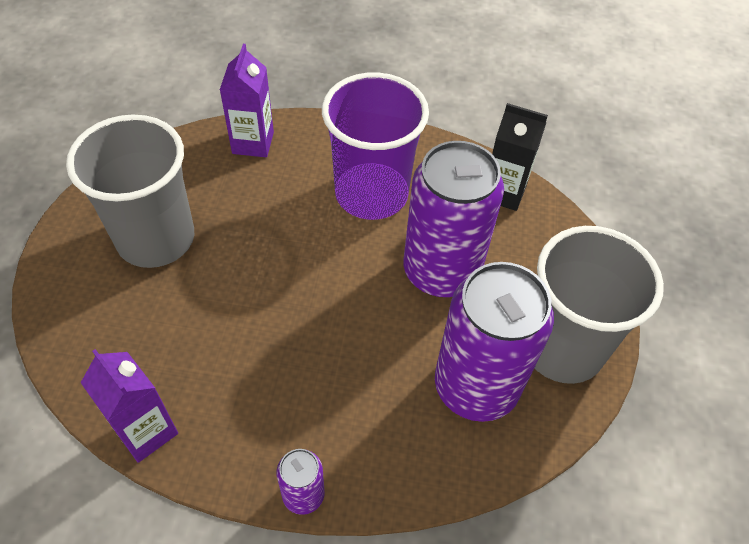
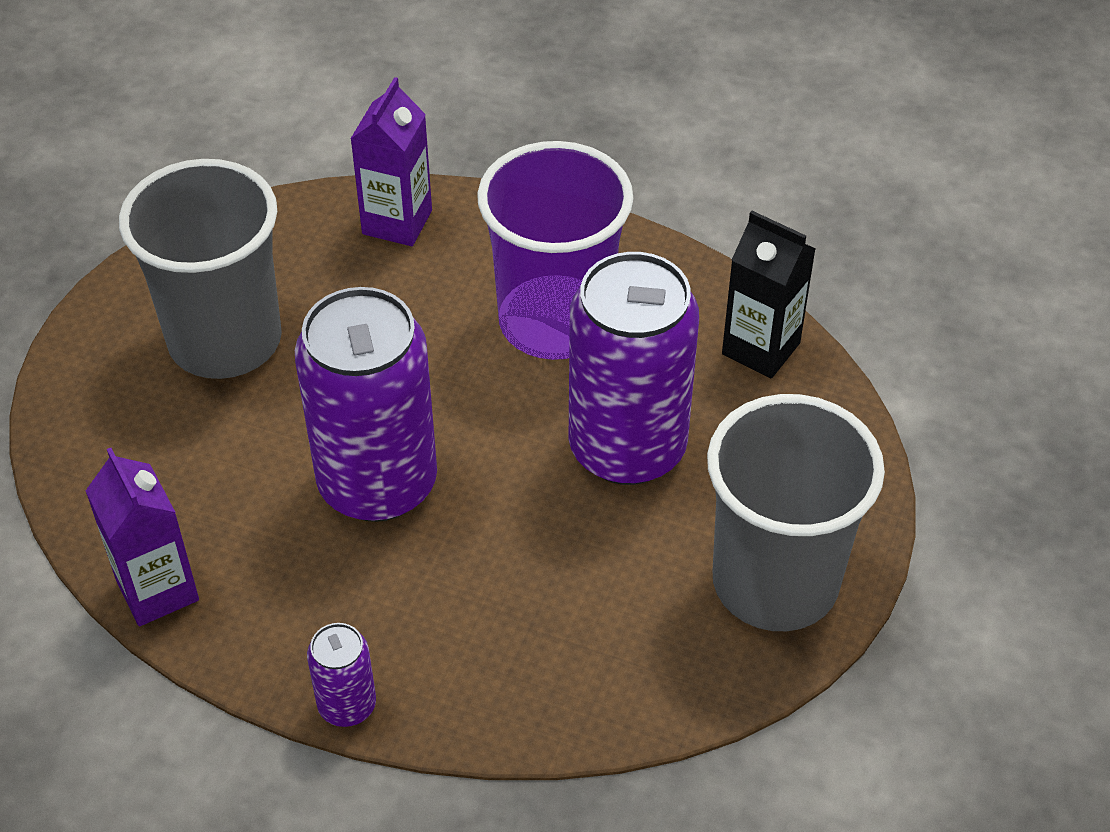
camera: 15 degrees right, 5 degrees down
purple can [435,262,554,422] -> purple can moved to [295,287,437,522]

